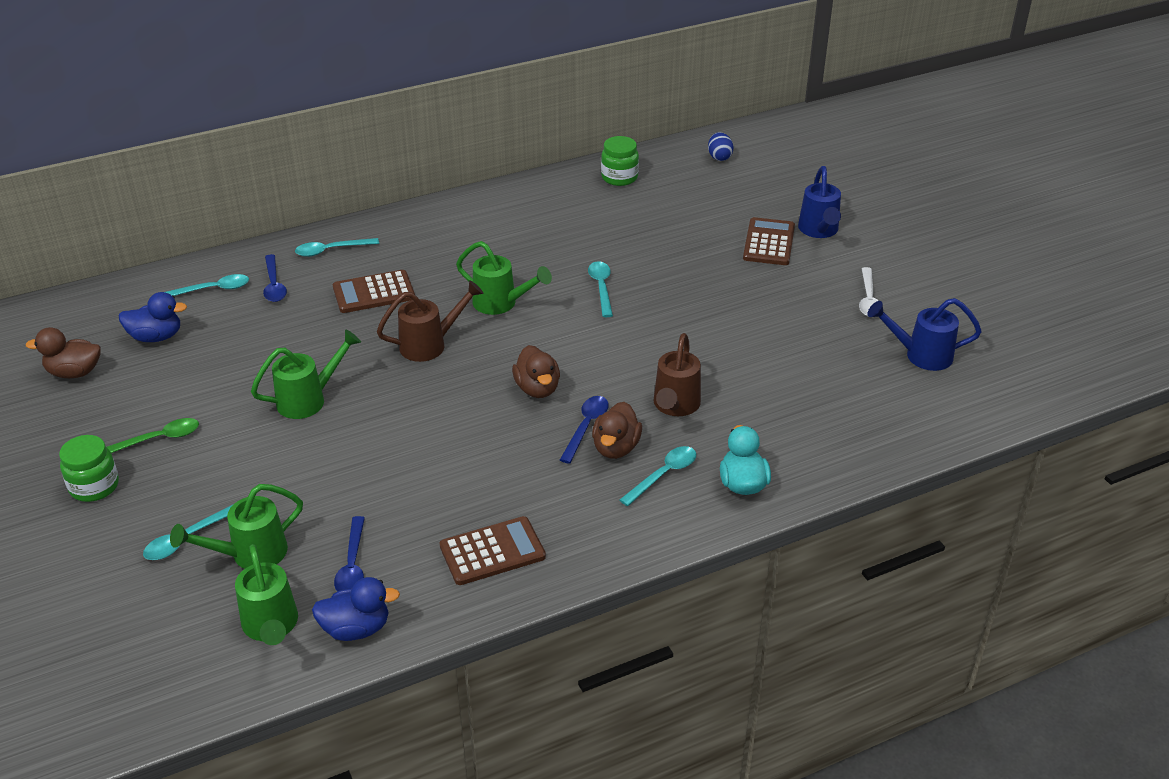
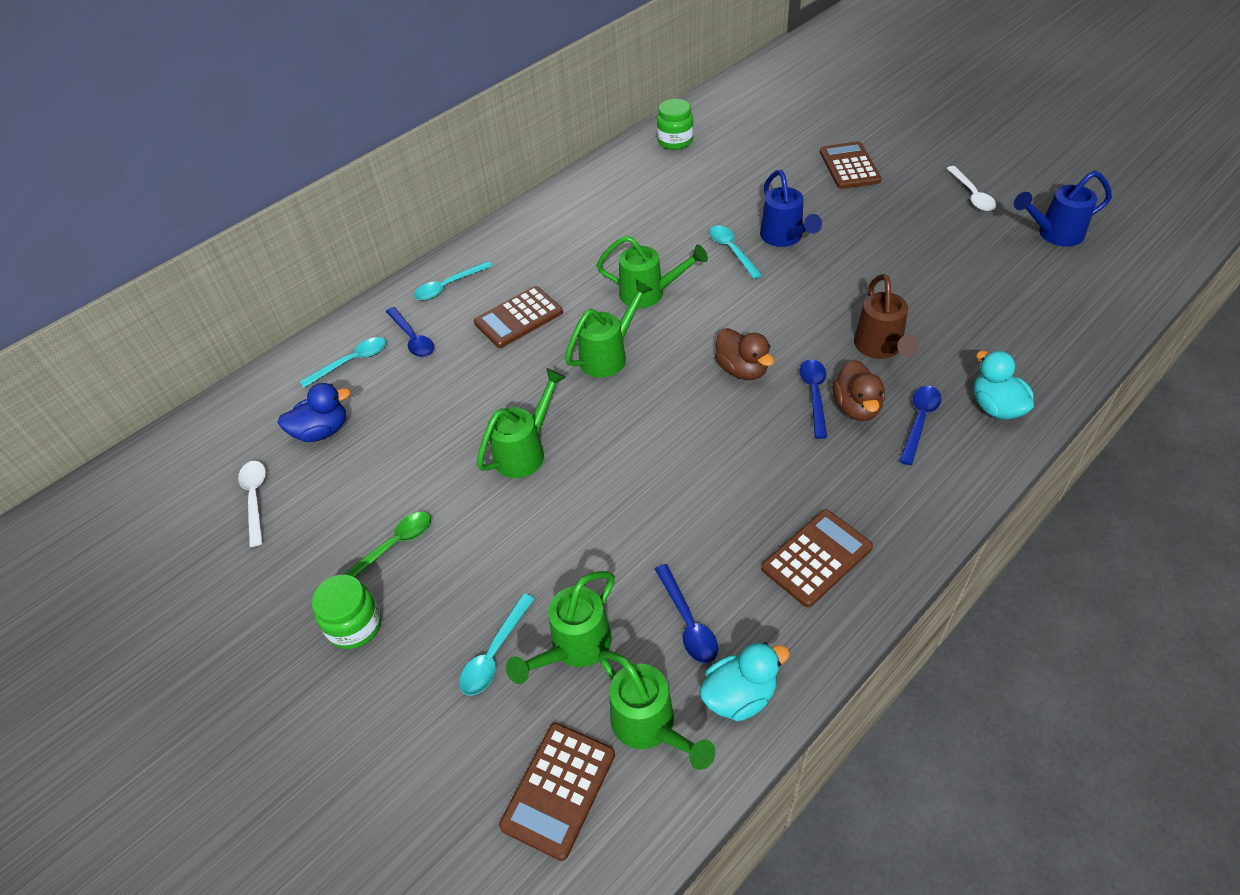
camera: 15 degrees left, 10 degrees up
brown duck [26,327,101,378] -> white spoon [238,461,266,547]
blue duck [312,577,400,641] -> turquoise duck [699,642,790,721]
brown watering can [377,280,484,362] -> green watering can [565,280,653,378]
turquoise spoon [620,446,696,506] -> blue spoon [899,386,942,465]
blue egg [708,132,734,161] -> none
blue watering can [798,166,841,238] -> blue watering can moved to [760,170,822,247]
none -> brown calculator [499,723,615,861]

